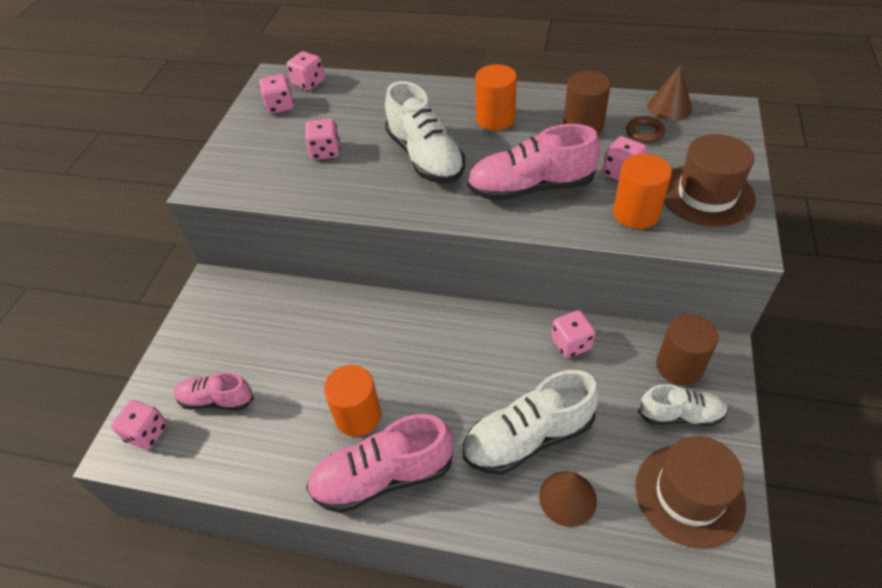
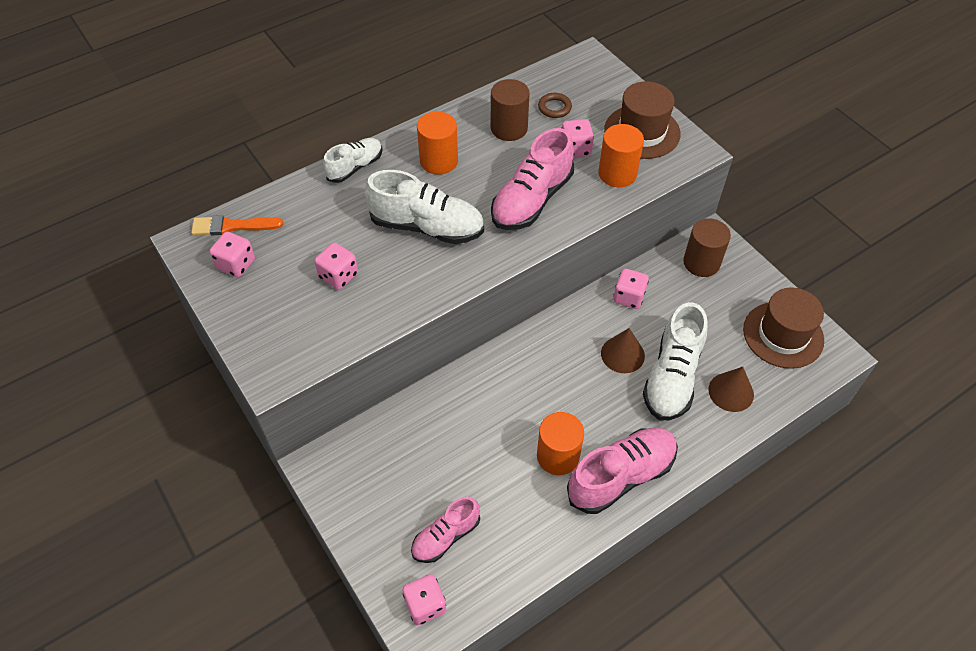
camera: 50 degrees left, 5 degrees up
pink dice [287,51,325,90] -> orange brush [191,215,283,235]
pink shoe [306,414,453,513] -> pink shoe turned 150 degrees counterclockwise [567,428,678,514]
white shoe [638,384,728,426] -> white shoe moved to [323,138,383,183]
brown cone [648,65,692,121] -> brown cone moved to [601,328,645,373]

